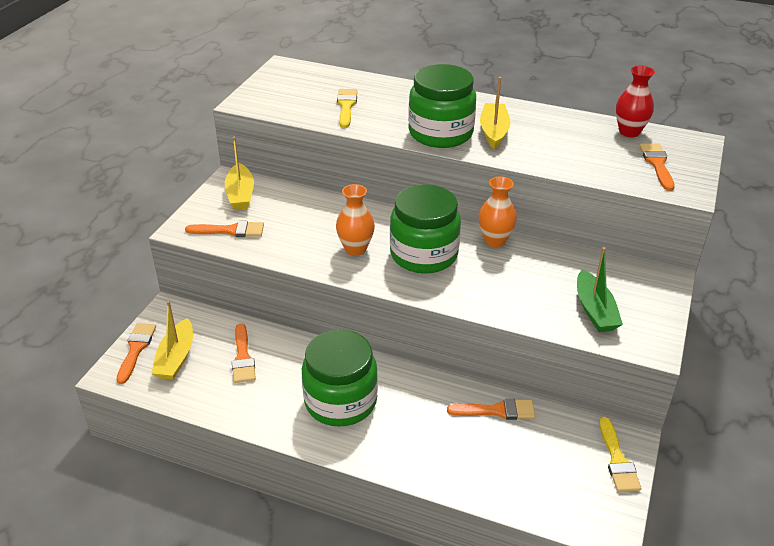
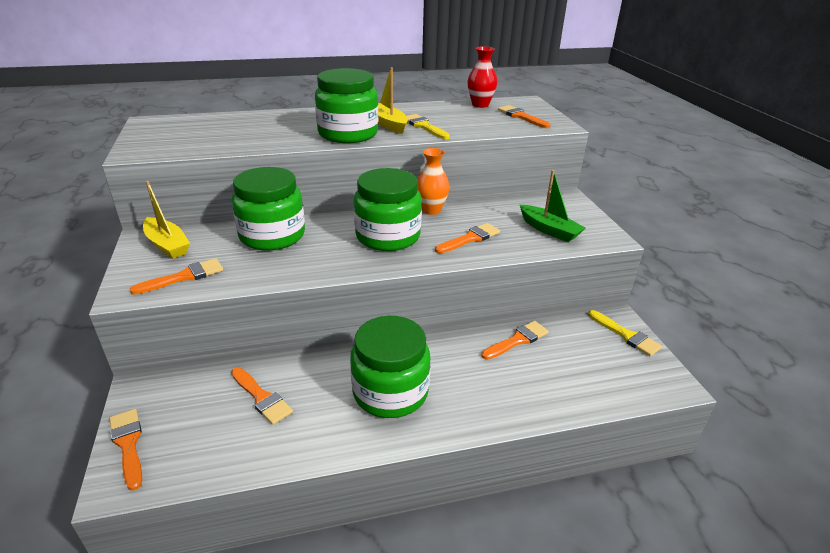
camera: 35 degrees left, 5 degrees down
yellow boat [151,301,193,380] -> none
orange vase [336,184,375,256] -> none
yellow brush [337,89,357,128] -> yellow brush moved to [406,114,450,139]
none -> green jar [232,167,305,251]
none -> orange brush [435,223,500,253]

